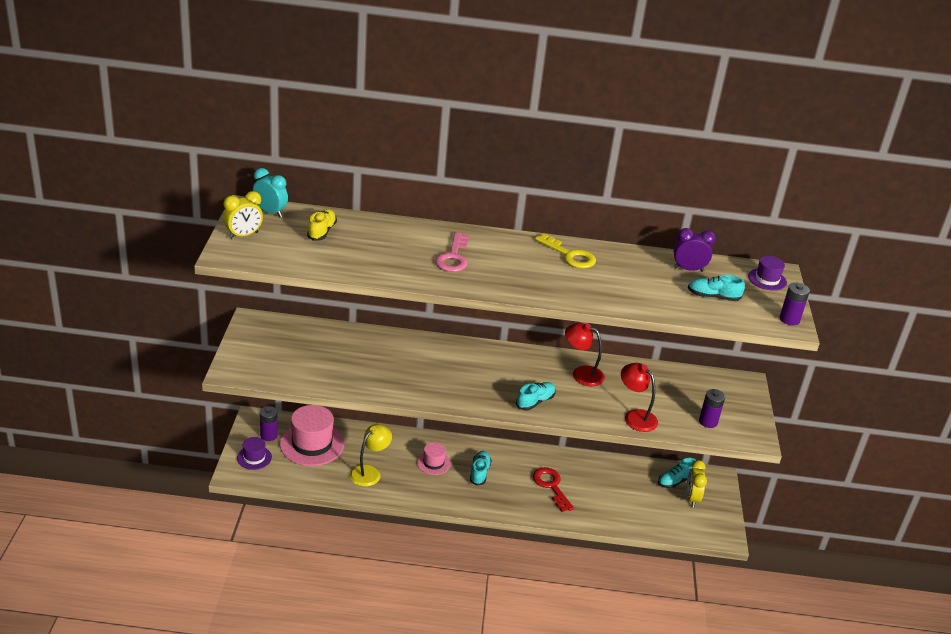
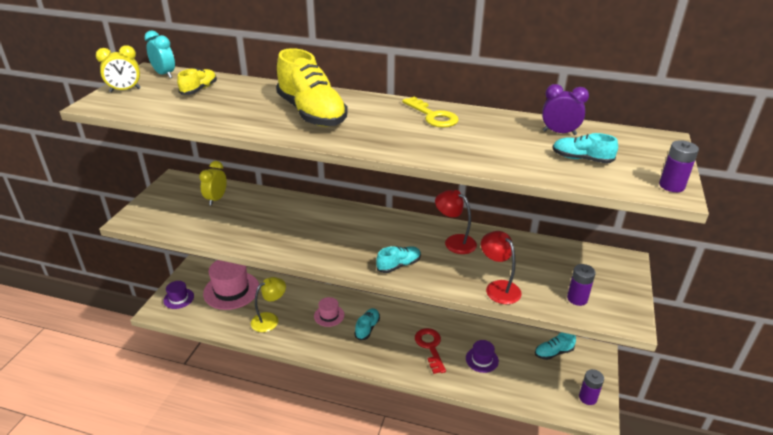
camera: 15 degrees right, 0 degrees up
purple battery [260,406,278,441] -> purple battery moved to [579,369,604,405]
pink key [435,232,469,272] -> yellow shoe [276,48,348,127]
yellow clock [686,460,707,507] -> yellow clock moved to [199,161,227,205]
purple hat [748,256,787,291] -> purple hat moved to [466,340,499,373]

